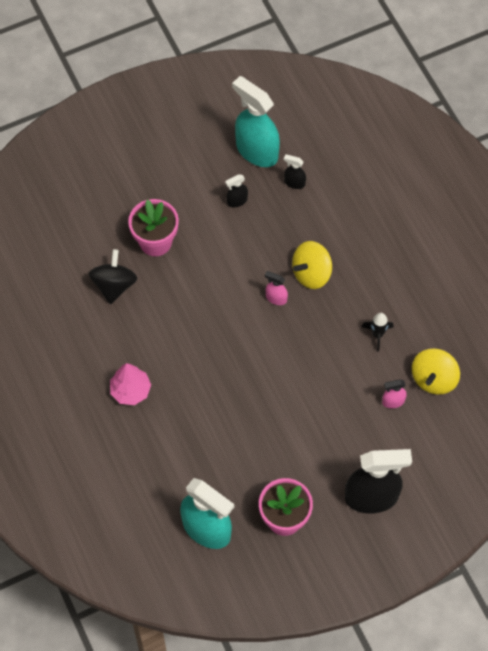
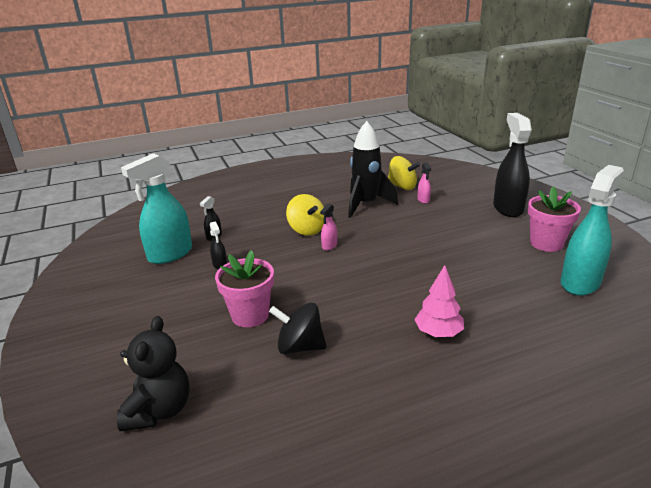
camera: 85 degrees left, 35 degrees down
black rocket [362,313,394,351] -> black rocket [348,121,398,218], size x2.18
none -> black teddy bear [117,316,190,431]

